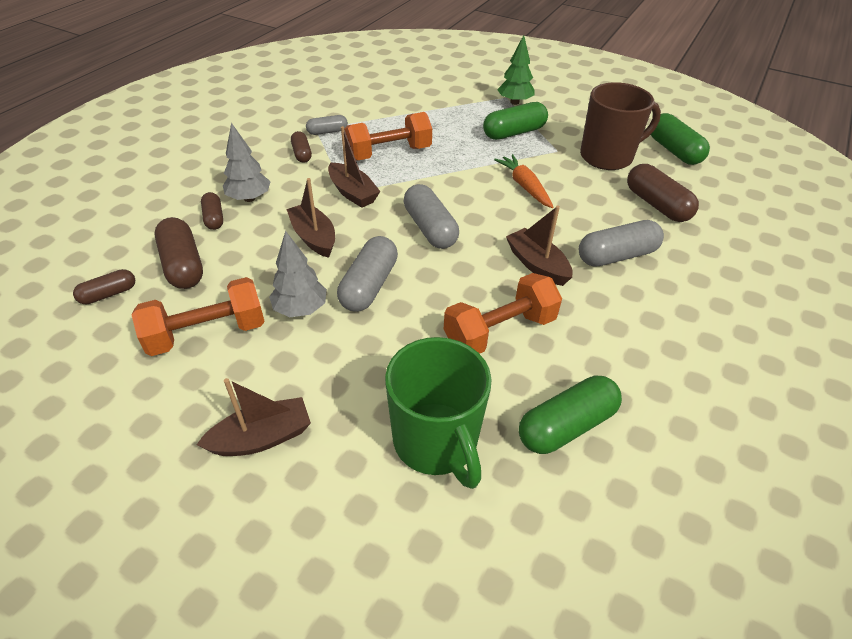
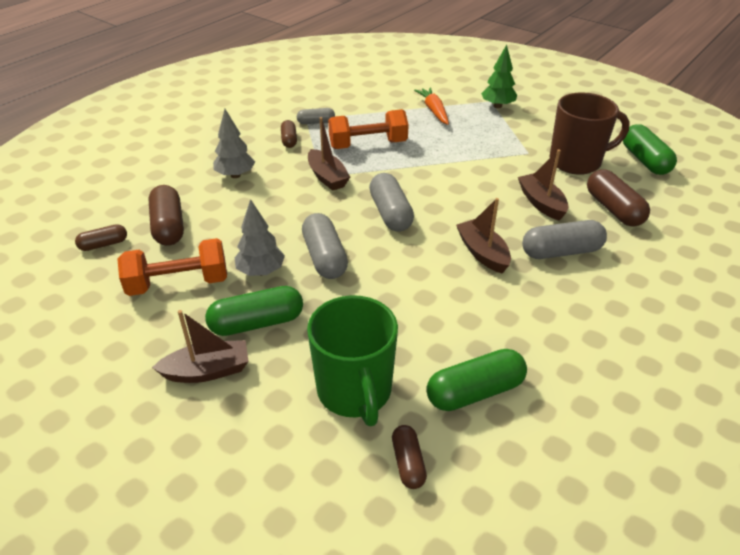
camera: 10 degrees right, 5 degrees down
brown capsule [201,192,223,230] -> brown capsule moved to [392,425,427,489]
brown boat [286,178,335,258] -> brown boat moved to [518,149,569,221]
grey capsule [337,236,398,312] -> grey capsule turned 45 degrees counterclockwise [302,213,348,279]
orange dumbbell [444,273,562,354] -> none
green capsule [483,102,548,140] -> green capsule moved to [205,286,303,336]
orange carrot [494,154,553,208] -> orange carrot moved to [414,87,449,125]

